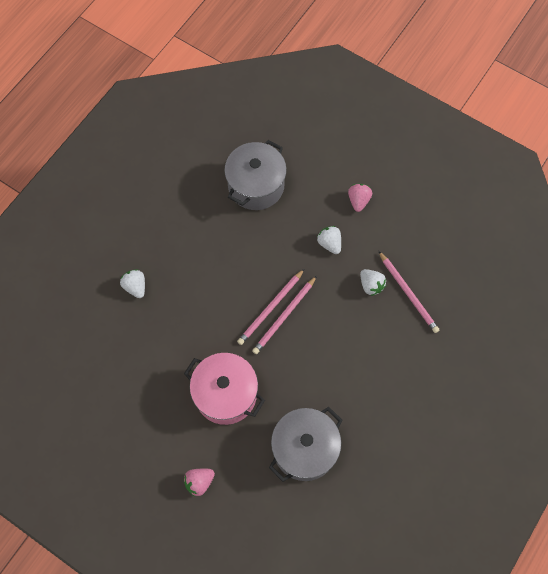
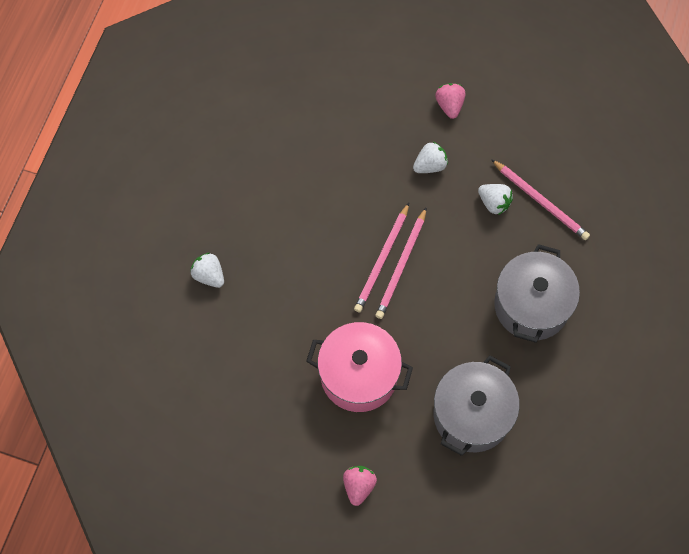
camera: 15 degrees left, 0 degrees up
pink strawberry [184,469,215,497] -> pink strawberry turned 150 degrees clockwise [343,466,377,506]
grey pot [224,140,287,210] -> grey pot moved to [494,244,580,343]
white strawberry [317,226,341,254] -> white strawberry turned 105 degrees clockwise [413,142,448,173]

